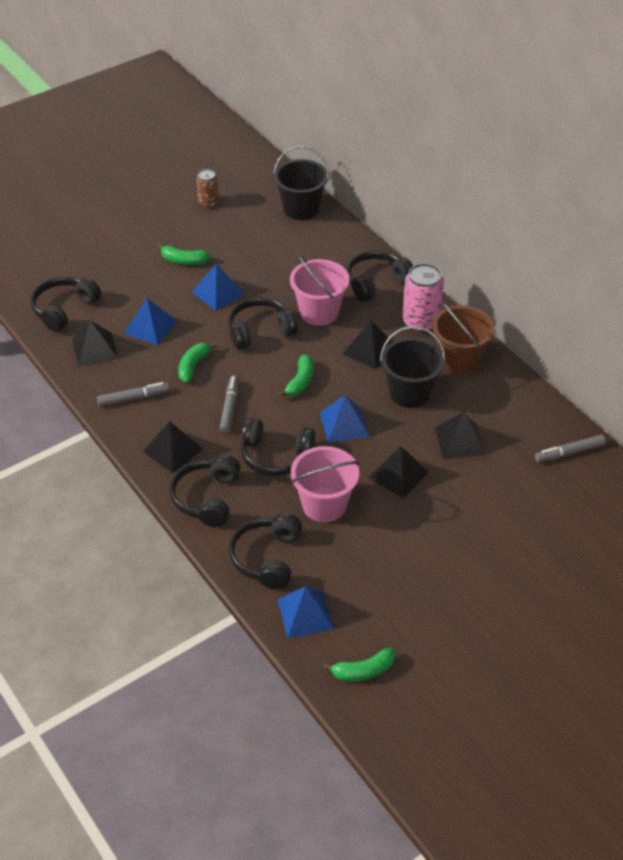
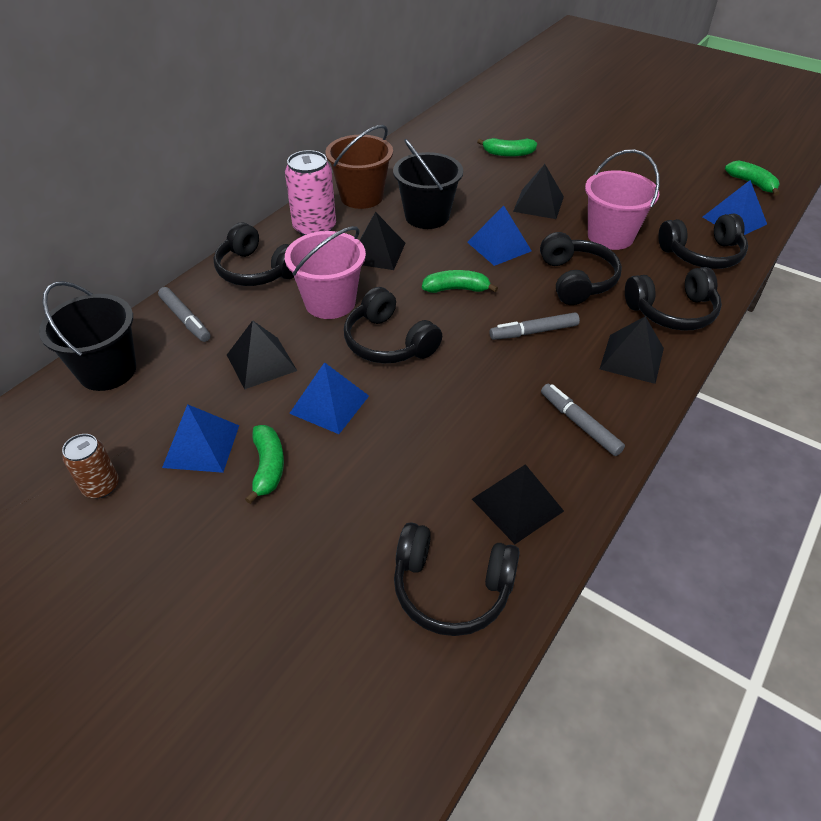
camera: 110 degrees left, 0 degrees up
blue pyramid [124,298,177,345] -> blue pyramid moved to [162,404,239,473]
green banana [178,342,217,383] -> green banana moved to [477,138,537,157]
black pyramid [435,412,485,459] -> black pyramid moved to [227,320,297,389]
grey marker [535,435,606,462] -> grey marker moved to [158,287,211,342]

